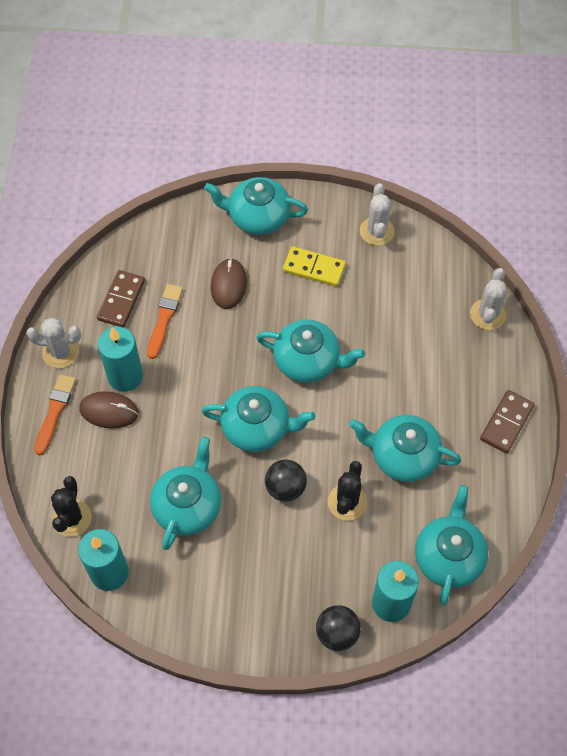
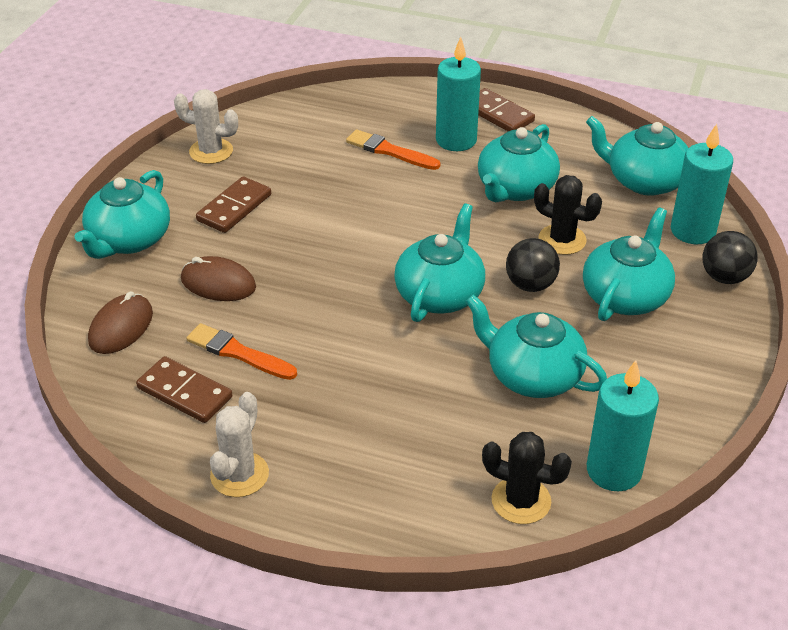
camera: 75 degrees left, 20 degrees down
orange brush [34,374,76,455] -> orange brush moved to [346,129,440,170]
brown mouse [79,391,139,429] -> brown mouse moved to [88,291,153,354]
turquoise candle [98,327,143,392] -> turquoise candle moved to [436,37,481,151]
turquoise teapot [256,320,365,383] -> turquoise teapot moved to [583,208,675,321]
yellow domino [283,246,346,287] -> brown domino [196,177,271,233]
white cactus [470,268,507,330] -> none

